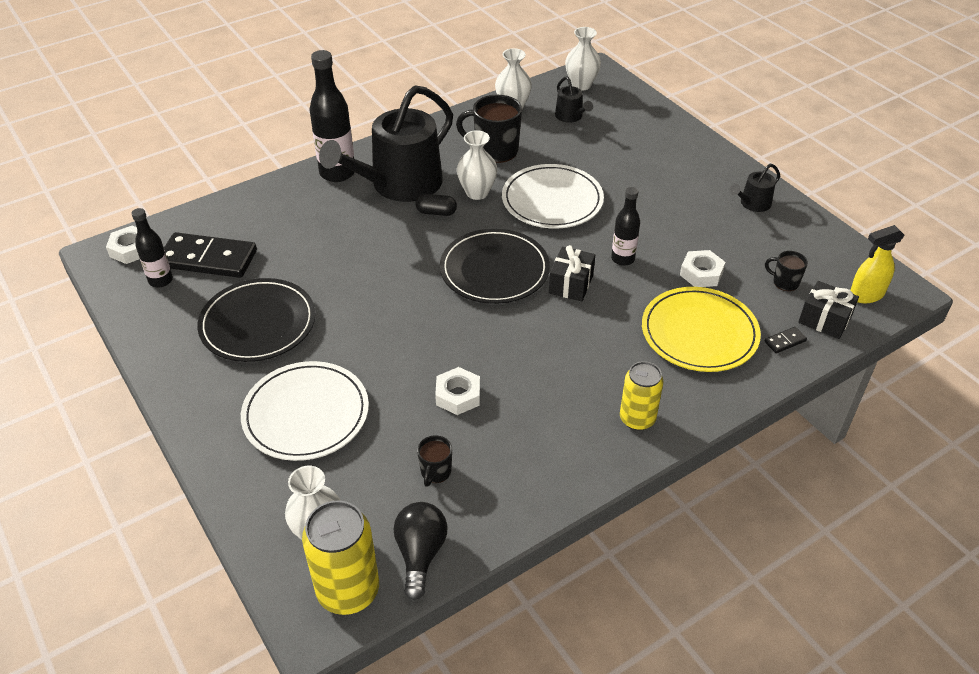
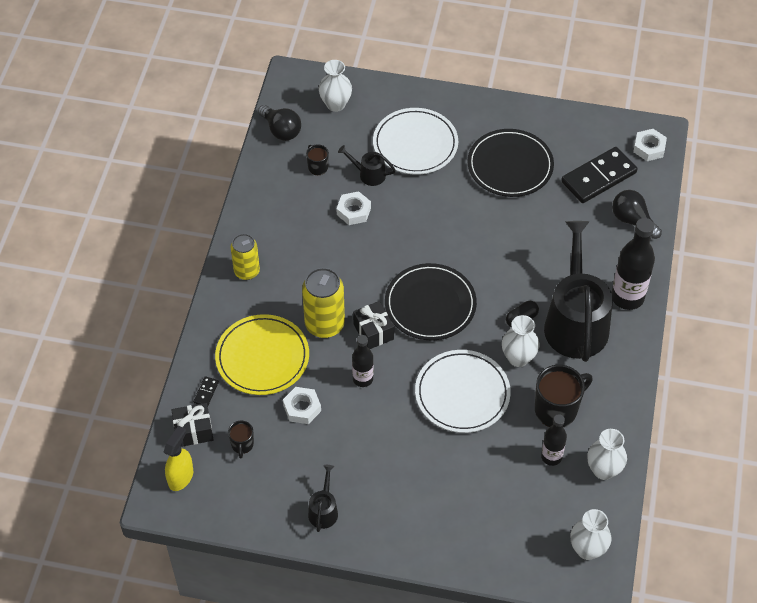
camera: 135 degrees right, 10 degrees up
black bottle [131,208,173,288] -> black bottle moved to [541,414,567,466]
yellow can [302,501,379,615] -> yellow can moved to [302,268,345,338]
black watering can [555,76,593,123] -> black watering can moved to [338,145,396,186]
black mug [765,251,808,291] -> black mug turned 105 degrees clockwise [228,420,254,459]
none -> black light bulb [612,190,662,239]

